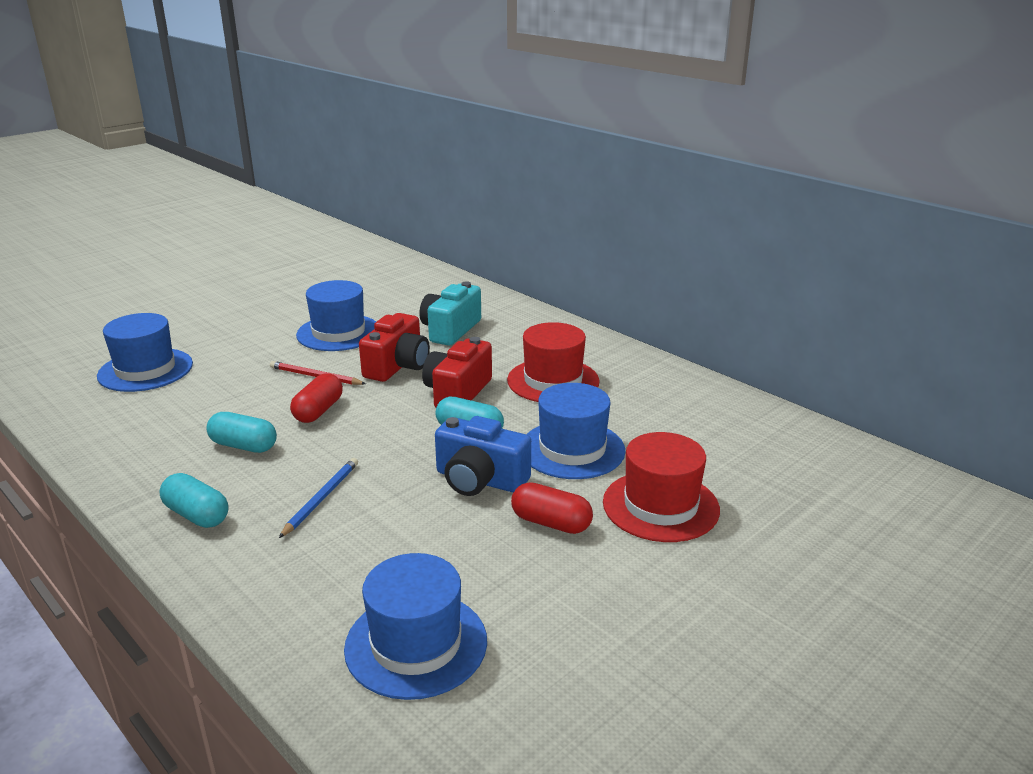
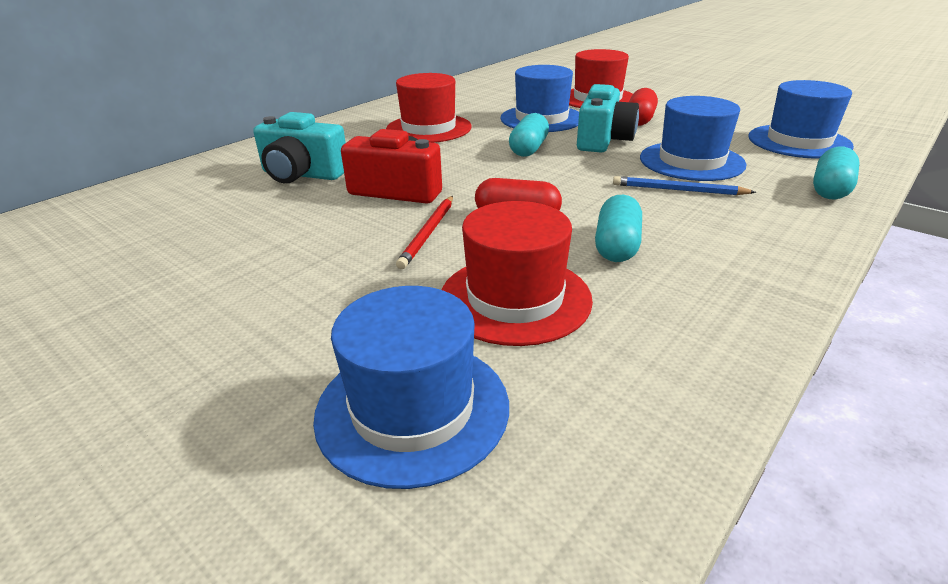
camera: 95 degrees left, 5 degrees up
turquoise capsule [160,473,229,528] -> turquoise capsule moved to [813,147,860,200]
blue hat [296,280,376,351] -> blue hat moved to [640,96,746,181]
red camera [422,337,492,408] -> none
blue camera [435,416,531,496] -> turquoise camera [577,84,639,152]
none -> red hat [441,201,593,346]

